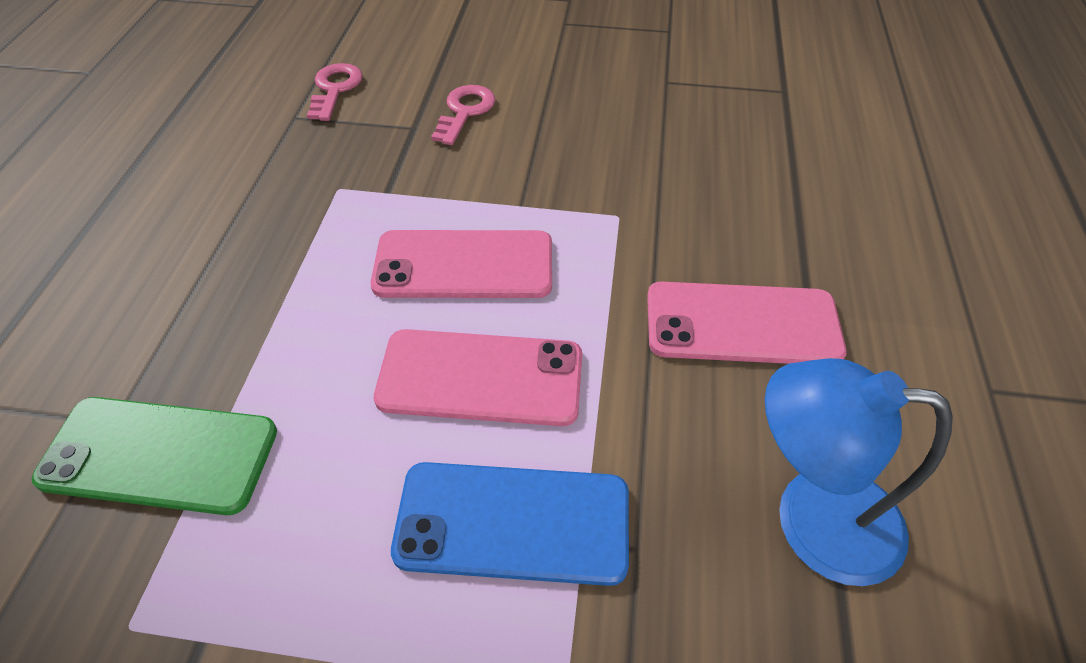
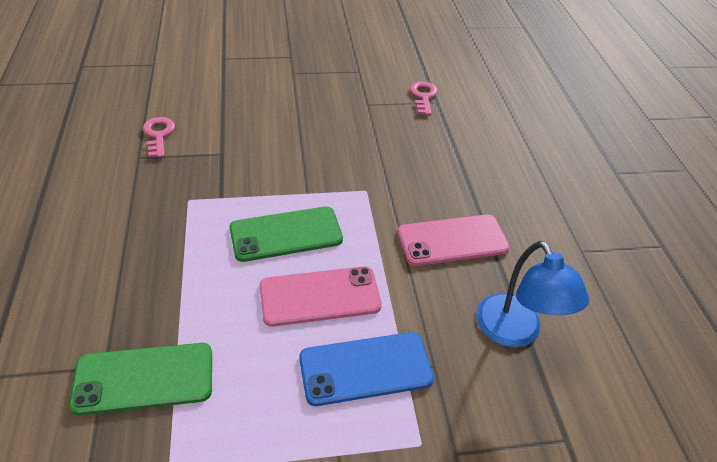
camera: 20 degrees left, 5 degrees down
pink phone [371,230,552,298] -> green phone [230,206,343,262]
pink key [431,85,495,145] -> pink key moved to [410,81,438,115]
blue lamp [765,358,953,586] -> blue lamp turned 105 degrees counterclockwise [476,241,589,347]

